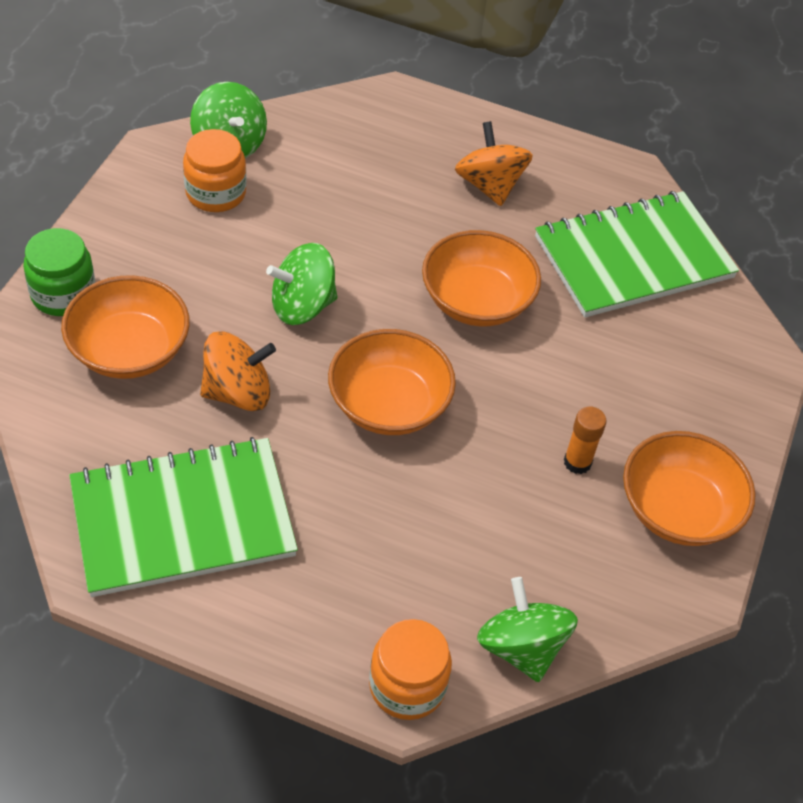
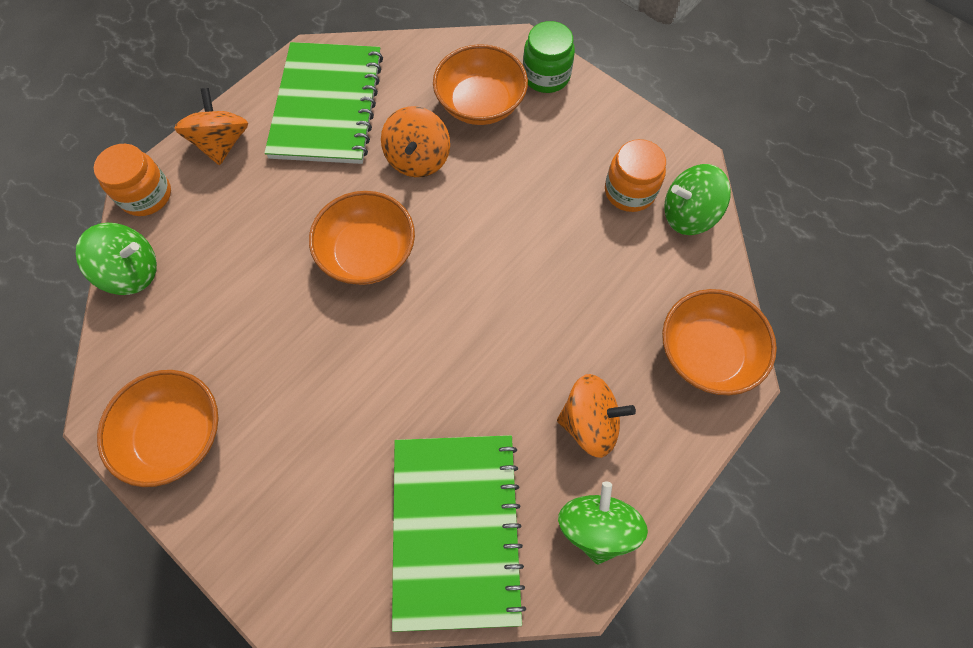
camera: 115 degrees right, 15 degrees up
green spinning top [266,243,337,325] -> green spinning top moved to [558,481,648,564]
orange bowl [422,230,541,327] -> orange bowl moved to [662,289,777,395]
orange glue stick [564,407,607,474] -> none
none -> orange spinning top [174,88,248,165]

